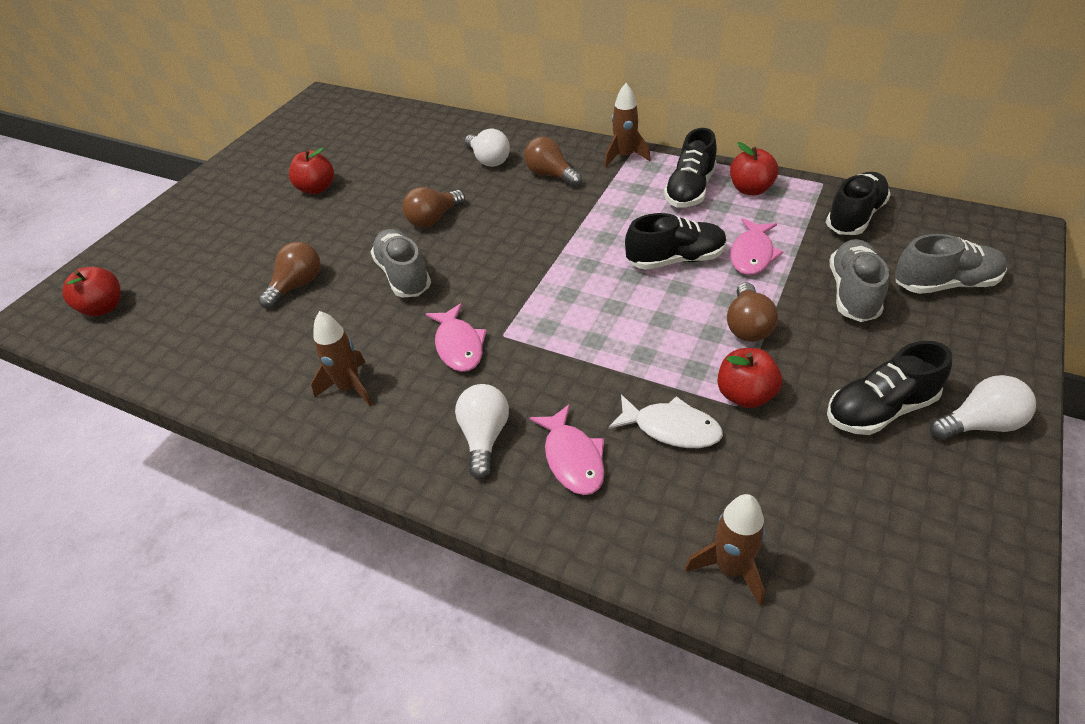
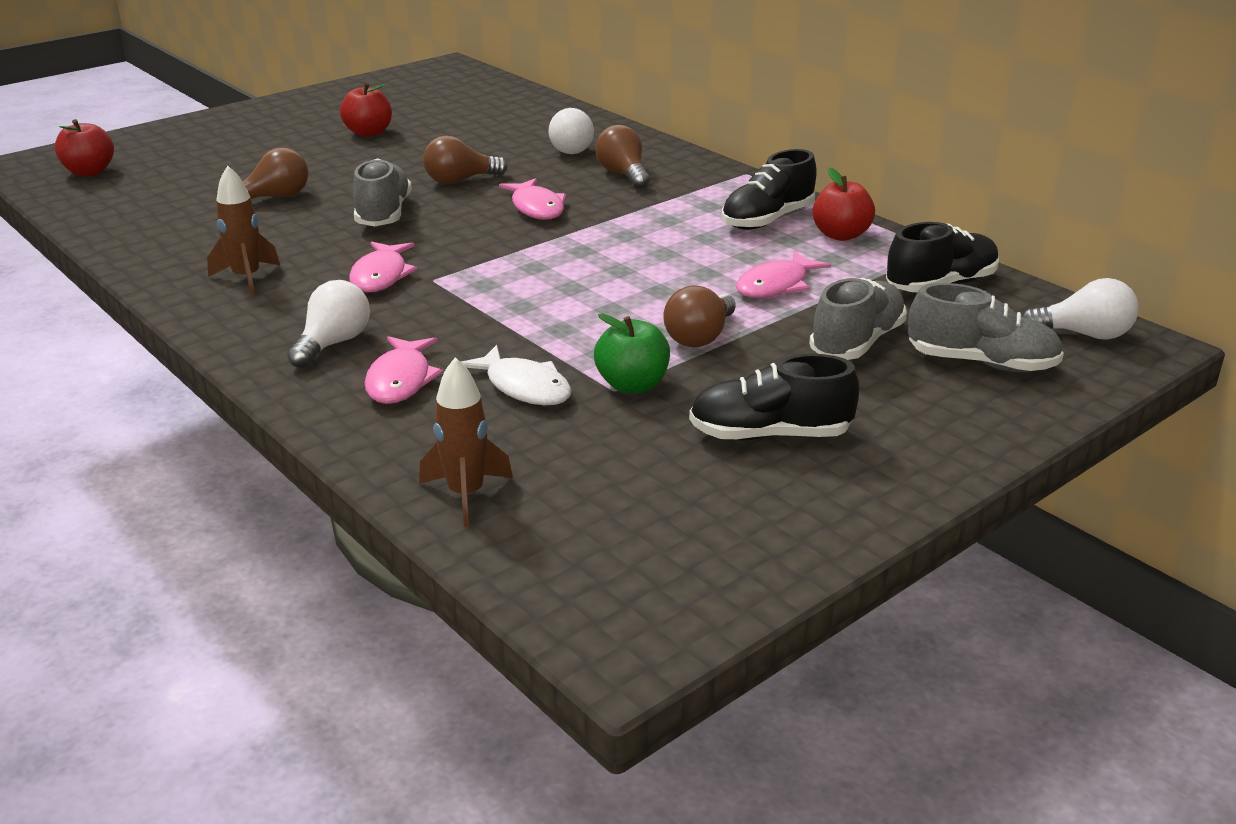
camera: 20 degrees right, 15 degrees down
brown rocket [604,83,651,168] -> none
black shoe [625,213,727,270] -> none
red apple [717,348,782,408] -> green apple [594,313,670,394]
white light bulb [930,375,1036,440] -> white light bulb moved to [1022,278,1139,340]
none -> pink fish [499,178,566,220]

